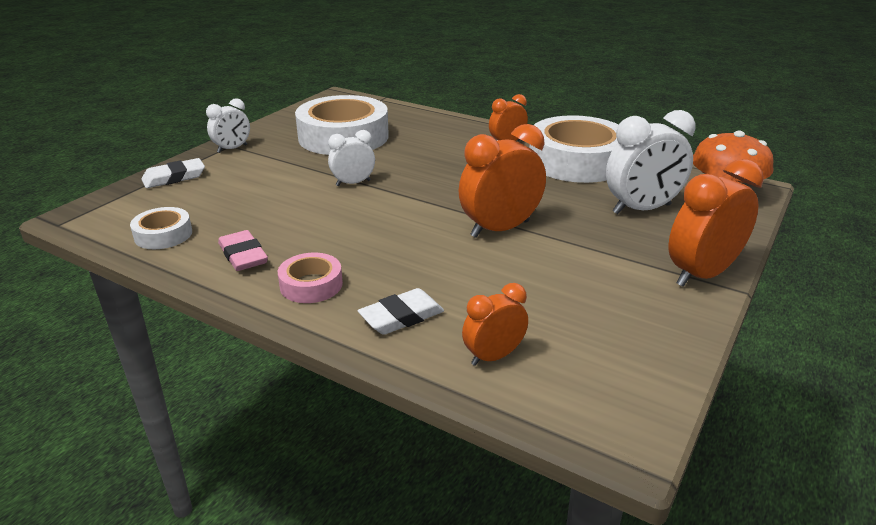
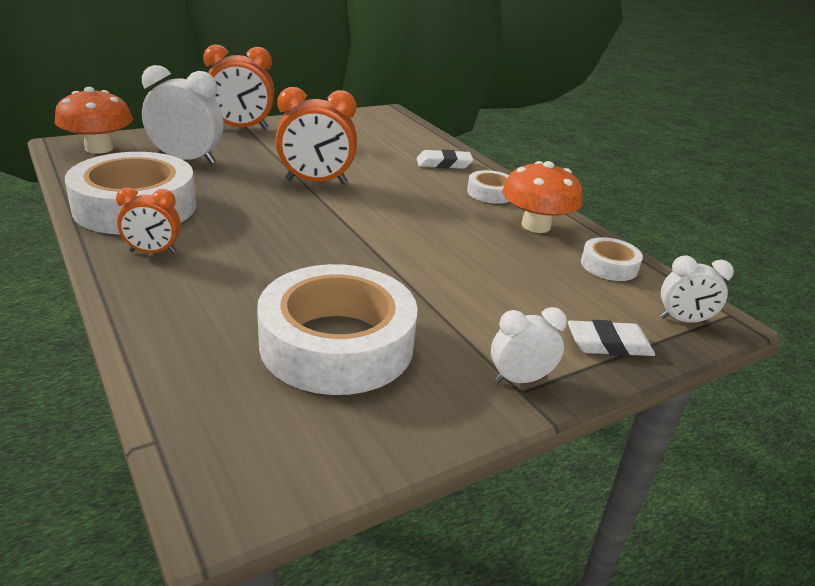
camera: 155 degrees left, 0 degrees up
pink eraser [218,230,268,271] -> orange mushroom [502,161,582,233]
pink tape [278,253,343,303] -> white tape [467,170,509,204]
white clock [328,130,375,187] -> white clock moved to [660,256,734,324]
orange clock [462,283,528,366] -> none

